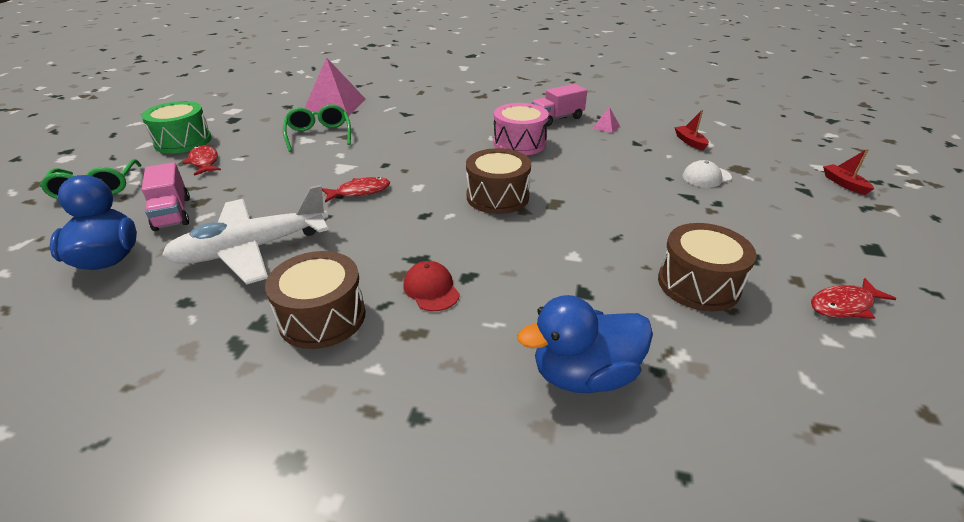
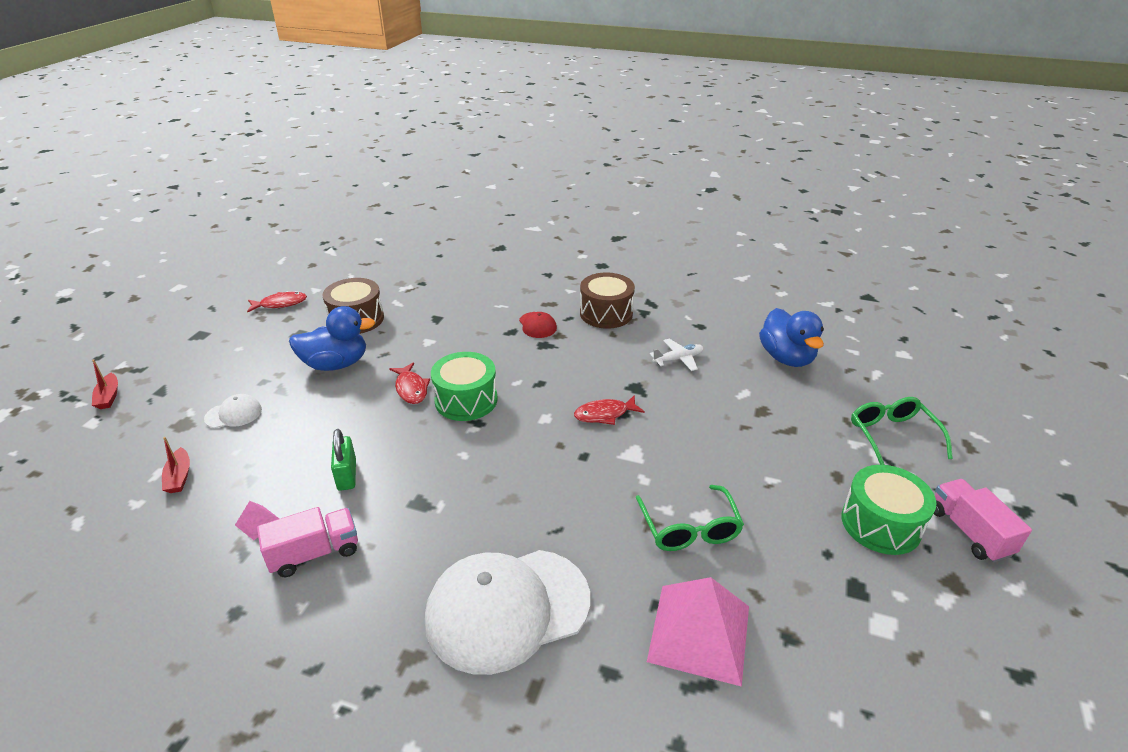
camera: 175 degrees left, 0 degrees up
pink truck [142,162,190,231] -> pink truck moved to [934,479,1032,563]
white plane [162,185,329,285] -> white plane [650,339,704,371], size x0.47
red fish [183,145,221,176] -> red fish moved to [389,362,430,404]
brown drum [466,148,531,214] -> green drum [431,352,498,421]
pink drum [493,103,549,155] -> none
blue duck [517,295,653,393] -> blue duck moved to [289,306,376,371]
none -> green padlock [331,429,356,491]
none -> white cap [425,550,590,675]

